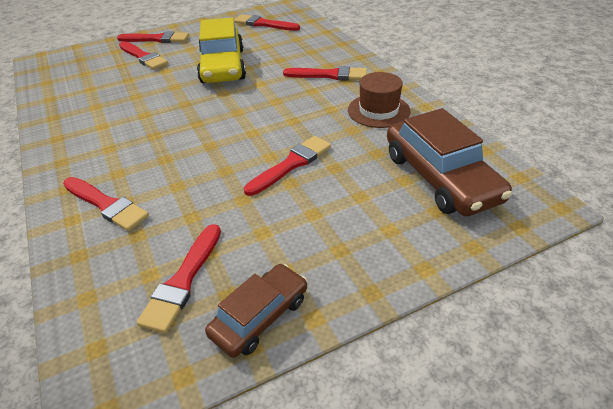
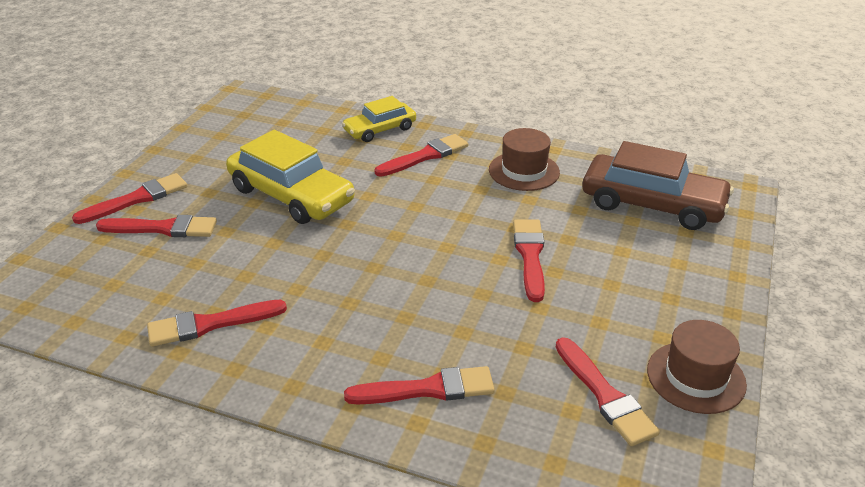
camera: 45 degrees left, 5 degrees down
brown car [205,264,307,358] -> brown hat [647,320,747,414]
red brush [234,14,300,31] -> red brush moved to [147,300,287,347]
none -> yellow car [342,96,416,142]

